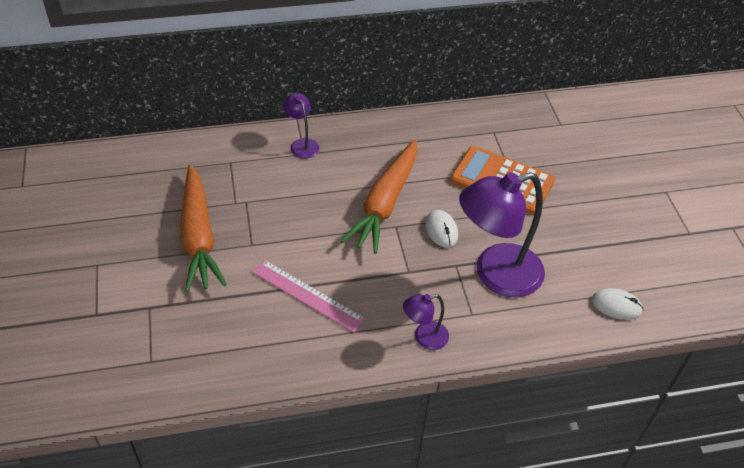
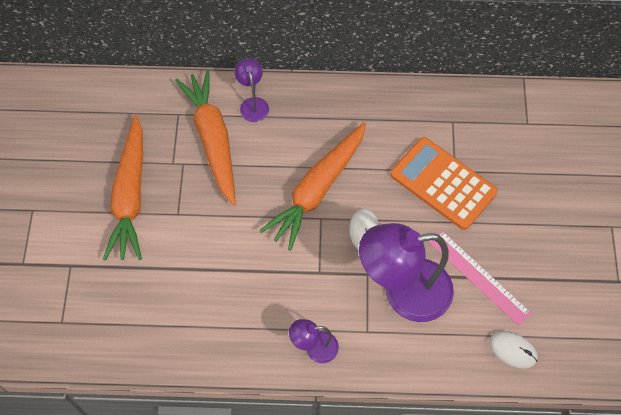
camera: 15 degrees right, 15 degrees up
pink ruler [252,260,365,333] -> pink ruler moved to [429,230,531,326]
none -> orange carrot [175,70,236,205]

